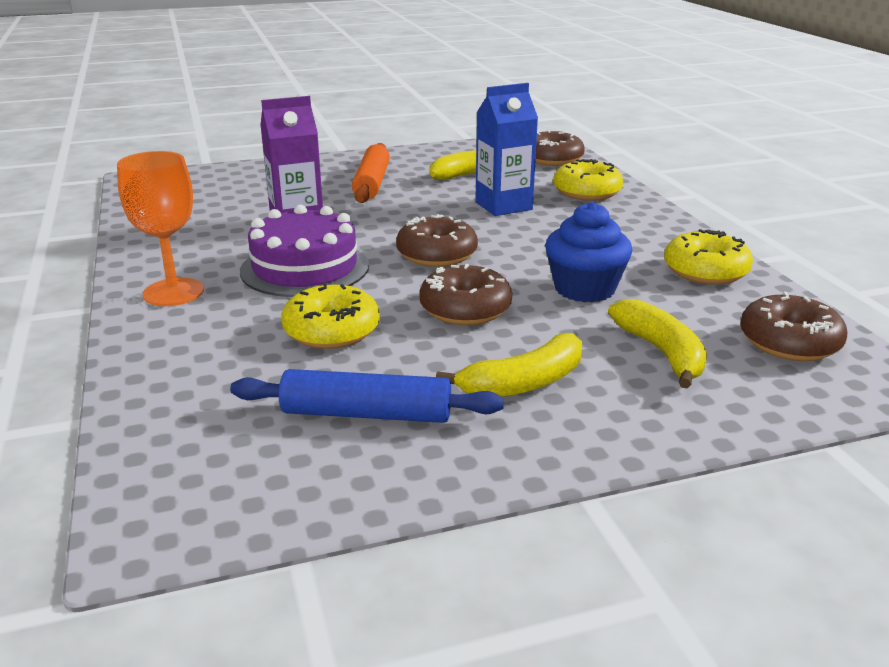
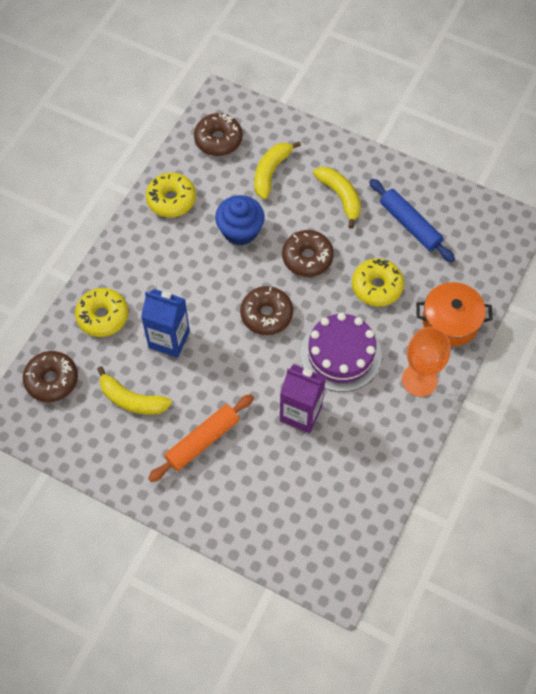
camera: 135 degrees left, 35 degrees up
yellow banana [436,333,582,397] -> yellow banana turned 45 degrees clockwise [313,167,361,229]
none -> orange pot [416,282,493,346]

